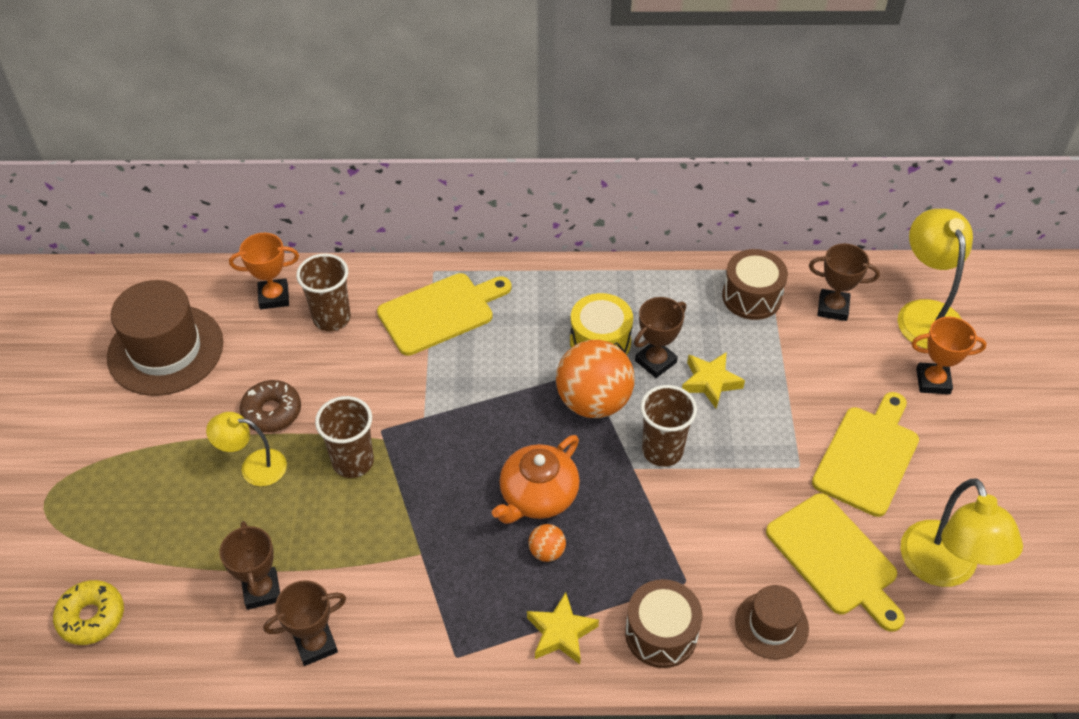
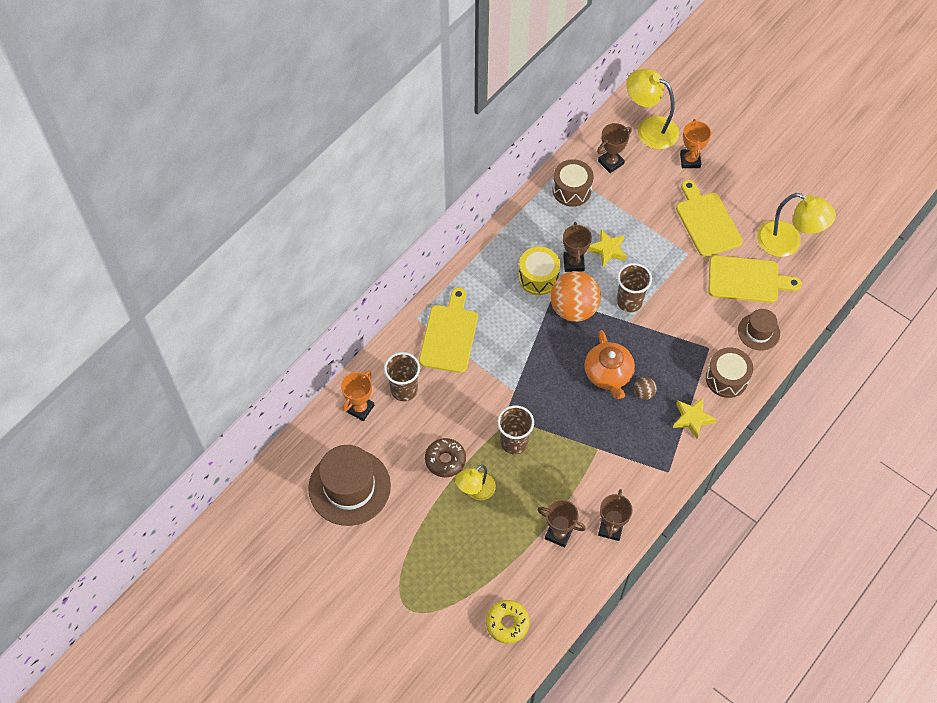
camera: 50 degrees left, 10 degrees up
orange ball [528,524,566,562] -> brown ball [634,377,657,400]
orange trophy [912,317,987,394] -> orange trophy turned 45 degrees counterclockwise [680,119,711,168]

